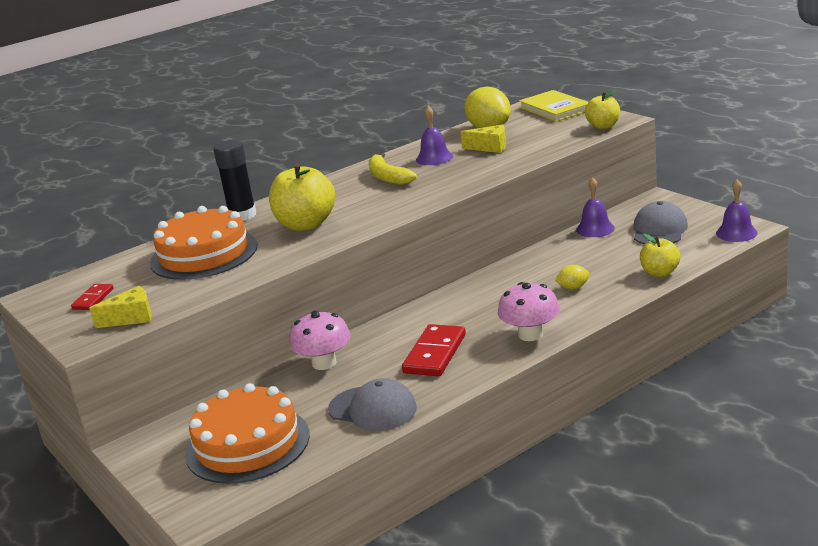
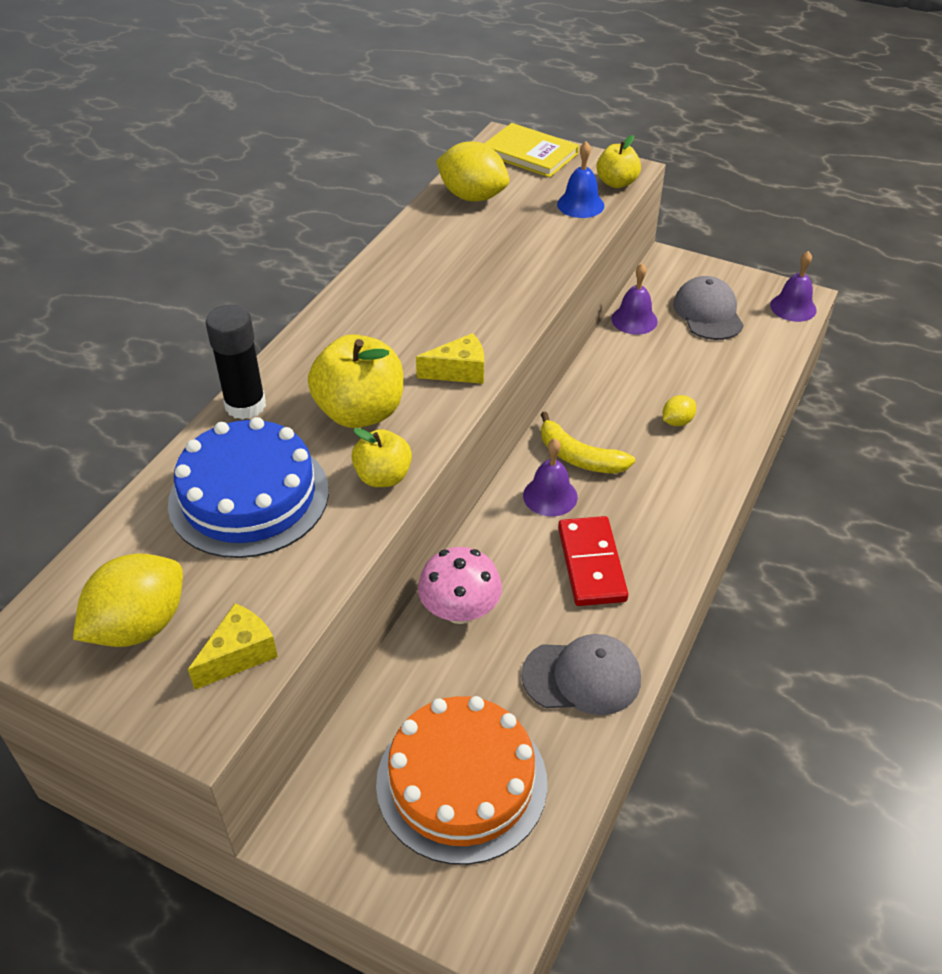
camera: 30 degrees left, 20 degrees up
red domino [71,284,114,310] -> yellow lemon [73,553,183,647]
orange cake [150,206,257,280] -> blue cake [168,417,329,558]
yellow banana [369,152,417,185] -> yellow banana moved to [540,411,635,473]
purple bell [416,106,453,165] -> purple bell moved to [523,438,578,517]
yellow cheese [461,124,506,153] -> yellow cheese moved to [416,333,484,384]
pink mushroom [498,282,560,341] -> none
yellow apple [640,233,680,277] -> yellow apple moved to [352,428,412,487]
none -> blue bell [557,141,604,218]

